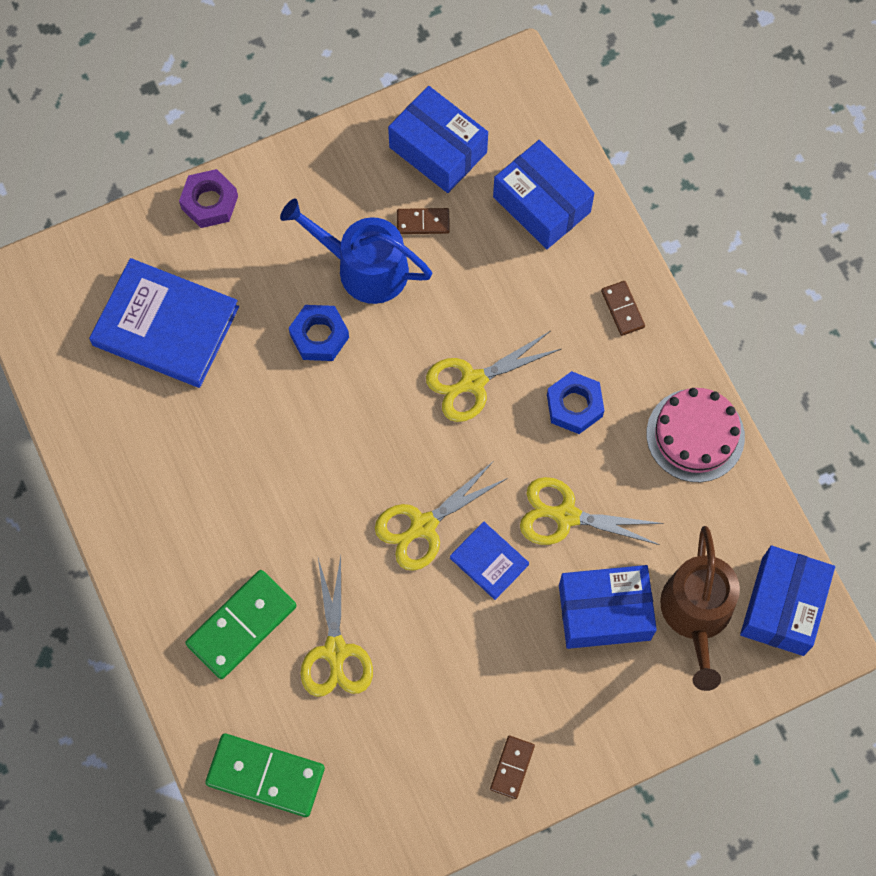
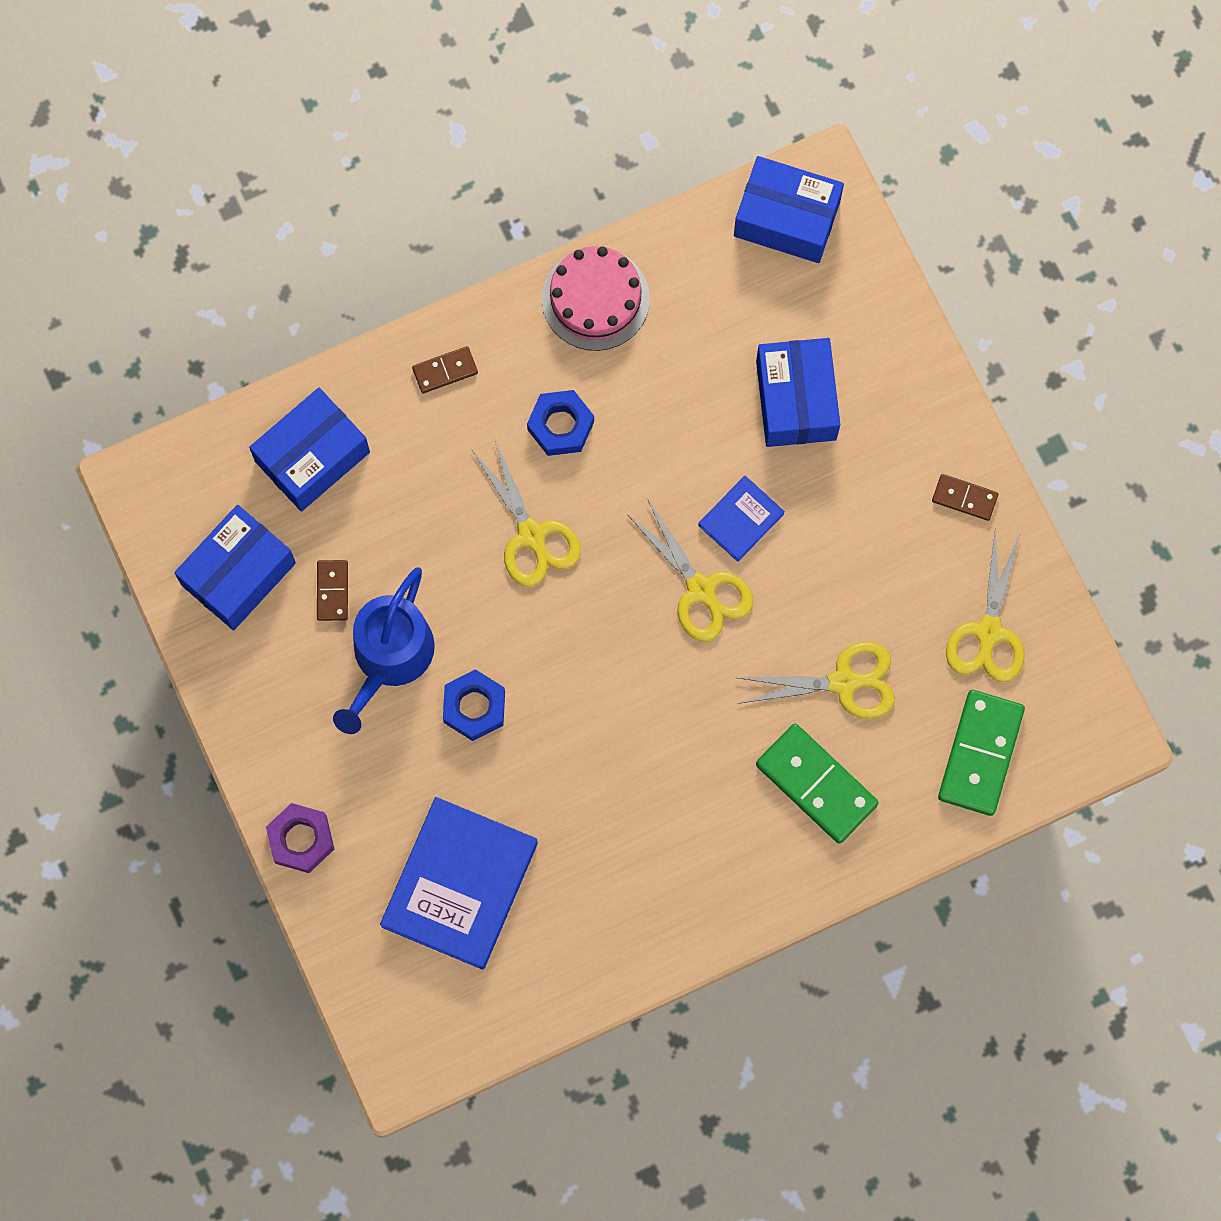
camera: 90 degrees left, 5 degrees up
yellow scissors [520,477,664,545] -> yellow scissors moved to [946,527,1024,683]
brown watering can [660,526,740,691] -> none

